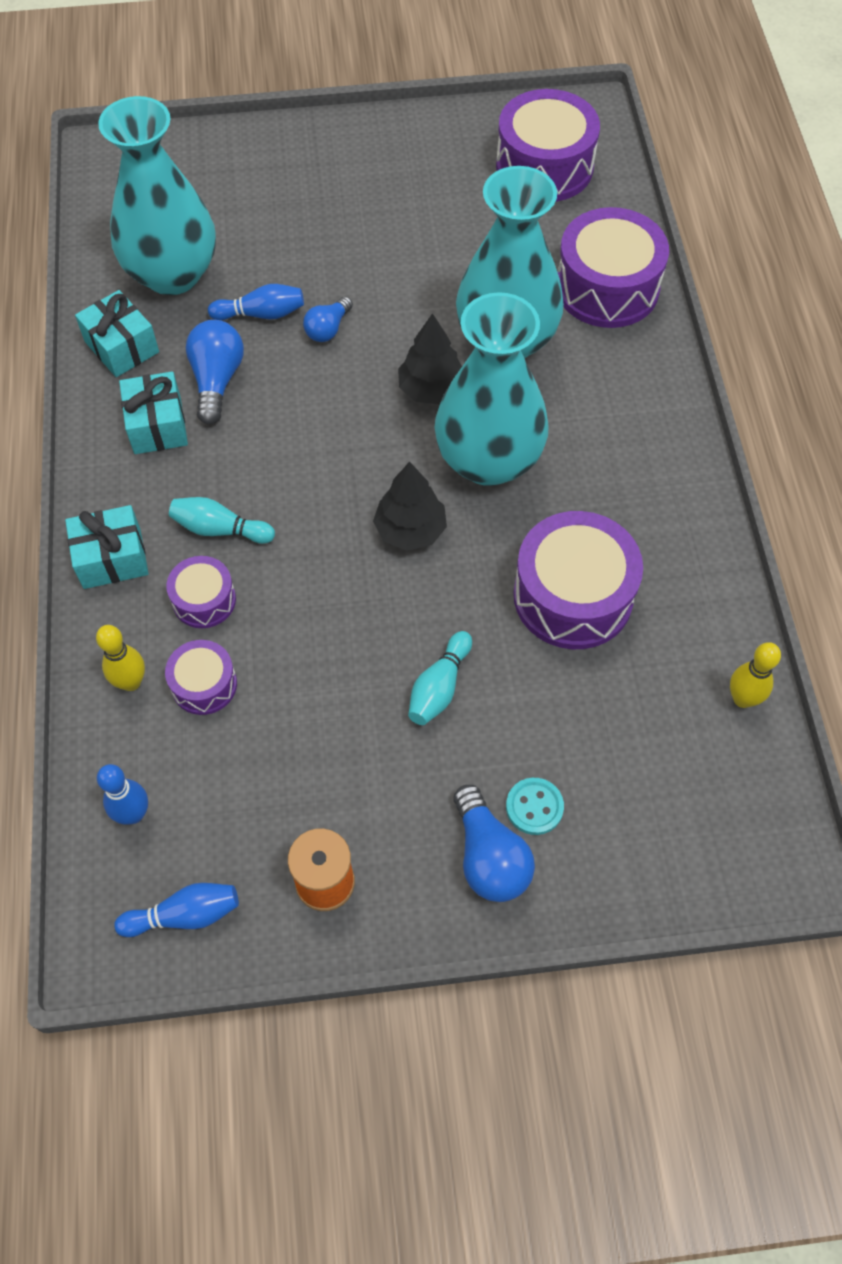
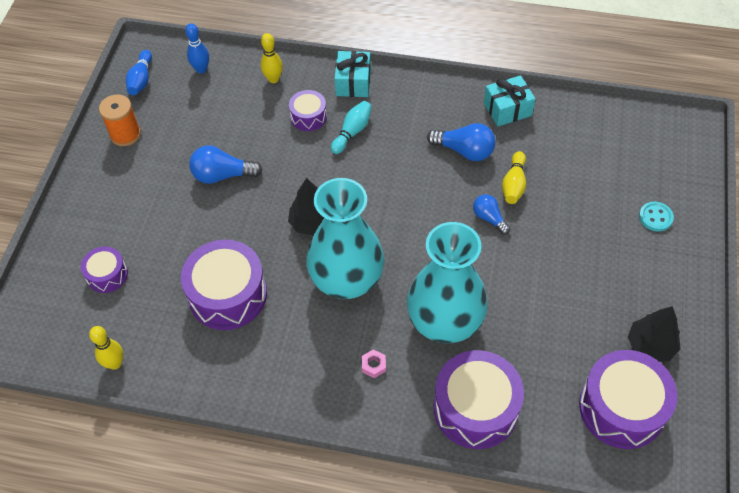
camera: 110 degrees right, 5 degrees down
turquoise vase [98,96,216,295] -> none
turquoise gift [119,371,188,454] -> none
purple drum [165,640,237,715] -> purple drum moved to [81,246,128,293]
blue bowling pin [208,284,304,320] -> yellow bowling pin [502,151,526,204]
black tree [398,313,462,404] -> black tree moved to [628,306,681,362]
turquoise bowling pin [408,631,472,725] -> none
blue light bulb [454,785,535,902] -> blue light bulb moved to [189,145,262,184]
turquoise button [506,778,564,835] -> turquoise button moved to [639,202,674,232]
none -> pink nut [362,349,386,378]

